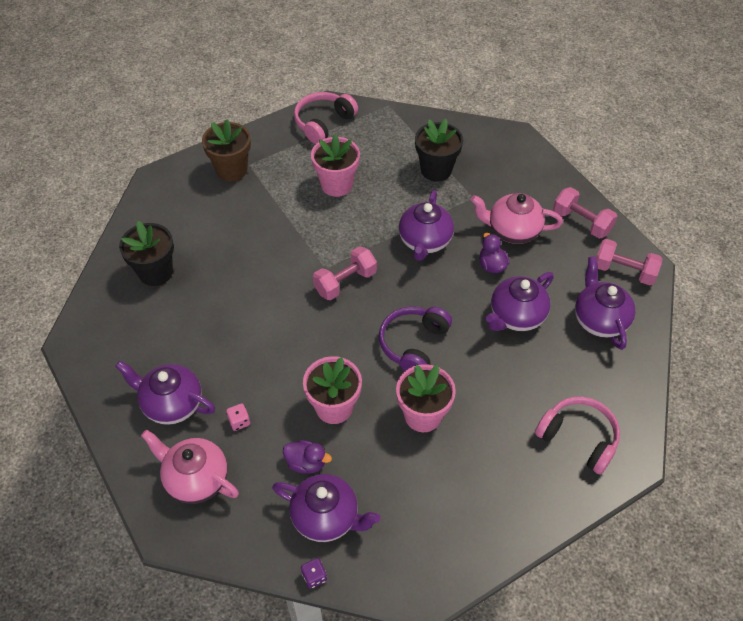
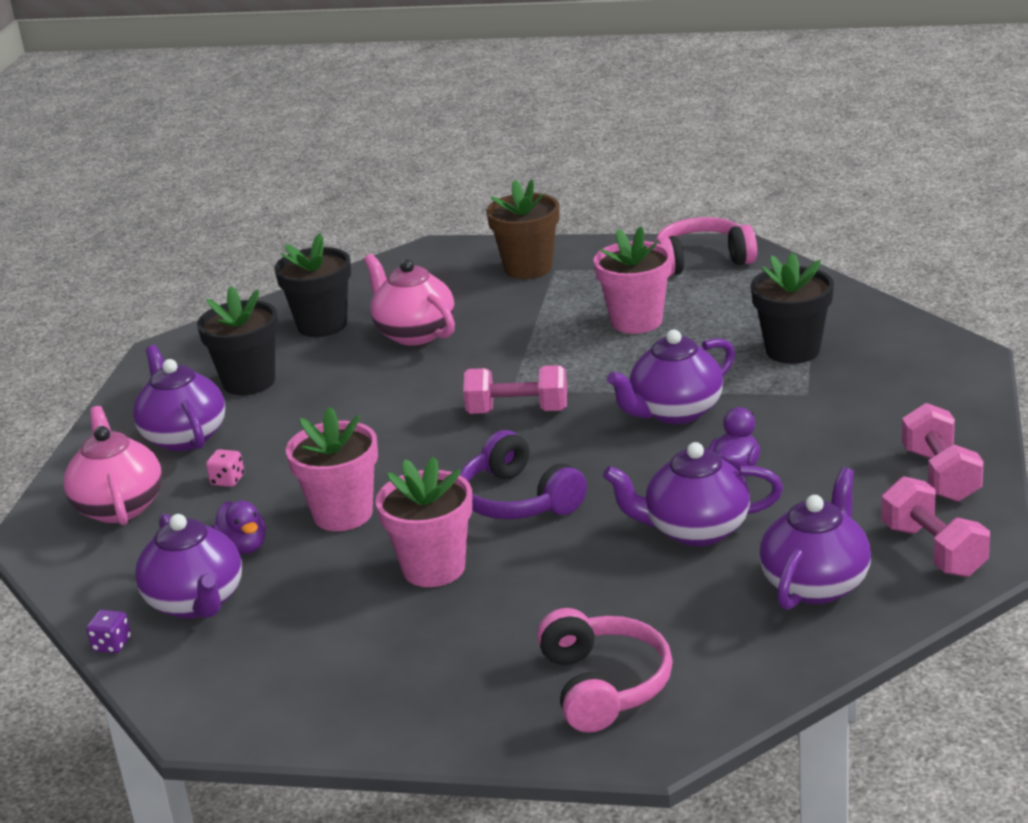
camera: 45 degrees right, 25 degrees down
purple headphones [379,307,452,371] -> purple headphones turned 105 degrees counterclockwise [460,430,587,519]
pink teapot [471,193,563,244] -> pink teapot moved to [364,254,455,346]
none -> black flower pot [197,286,278,395]

